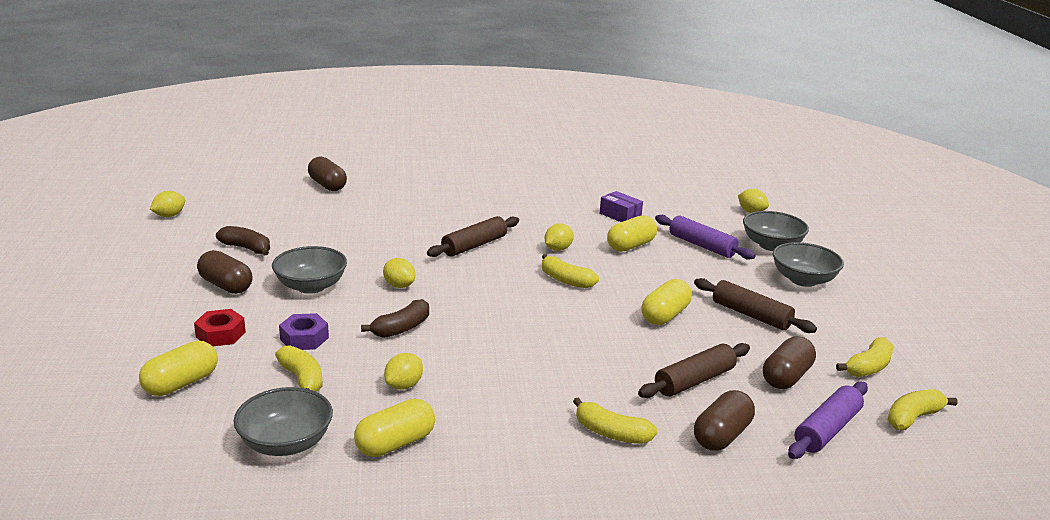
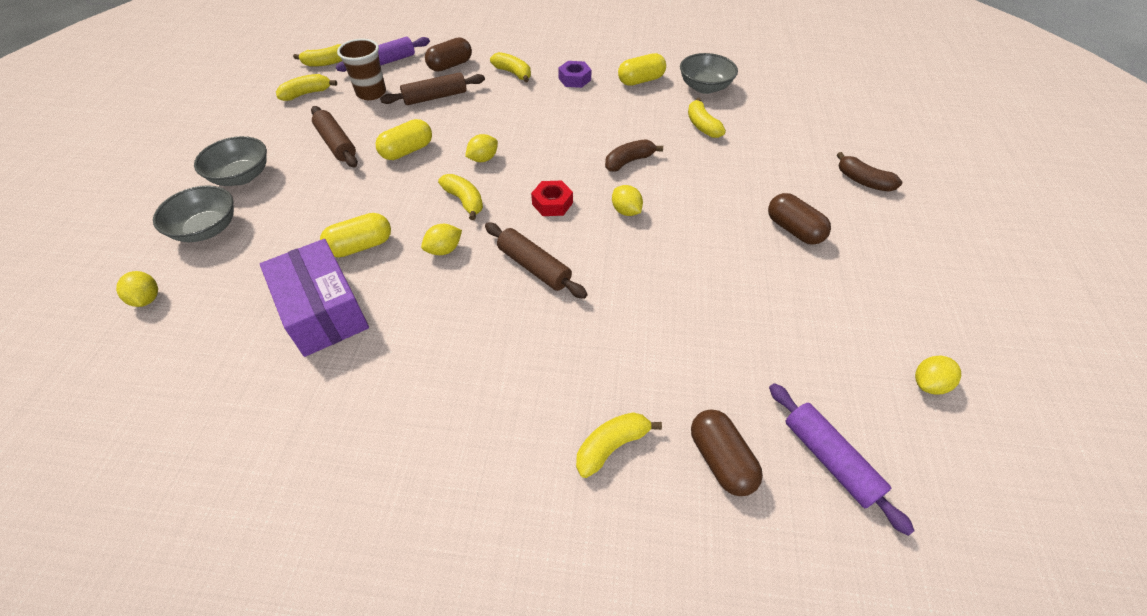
camera: 165 degrees left, 25 degrees up
yellow capsule [139,341,218,396] -> none
red nut [194,309,246,346] -> red nut moved to [531,181,573,216]
brown banana [216,226,270,256] -> brown banana moved to [837,152,902,191]
grey bowl [272,246,347,294] -> none
purple nut [279,313,329,350] -> purple nut moved to [558,61,591,88]
yellow lemon [384,353,423,389] -> yellow lemon moved to [465,134,498,162]
brown rolling pin [427,216,519,257] -> brown rolling pin turned 75 degrees clockwise [485,222,587,299]
purple box [600,191,643,222] -> purple box [260,239,369,357], size x1.98
purple rolling pin [655,215,756,260] -> purple rolling pin moved to [769,383,914,536]
brown capsule [763,336,816,389] -> brown cup [337,39,386,100]
none -> yellow banana [576,412,662,478]

